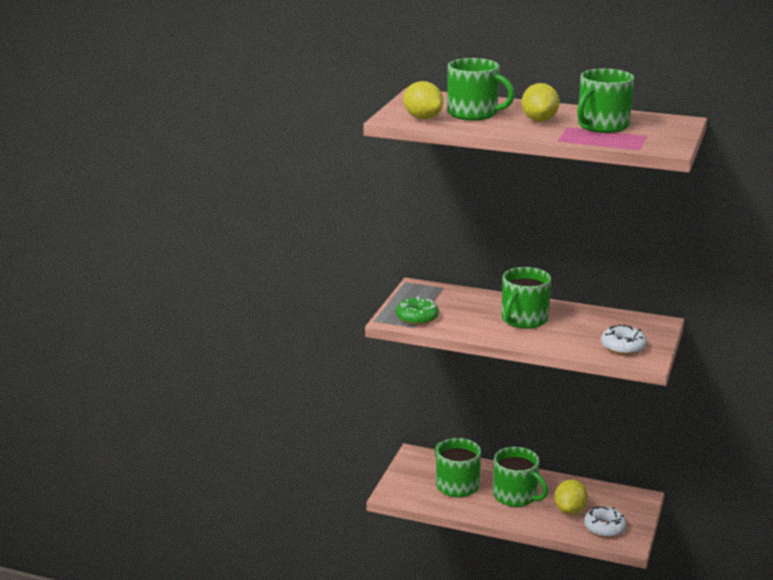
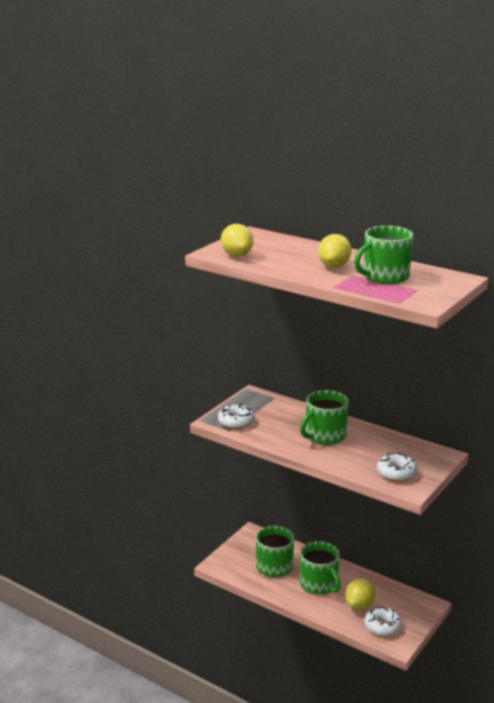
camera: 15 degrees right, 0 degrees up
green donut [396,296,439,325] -> white donut [218,404,254,429]
green mug [447,58,515,120] -> none

